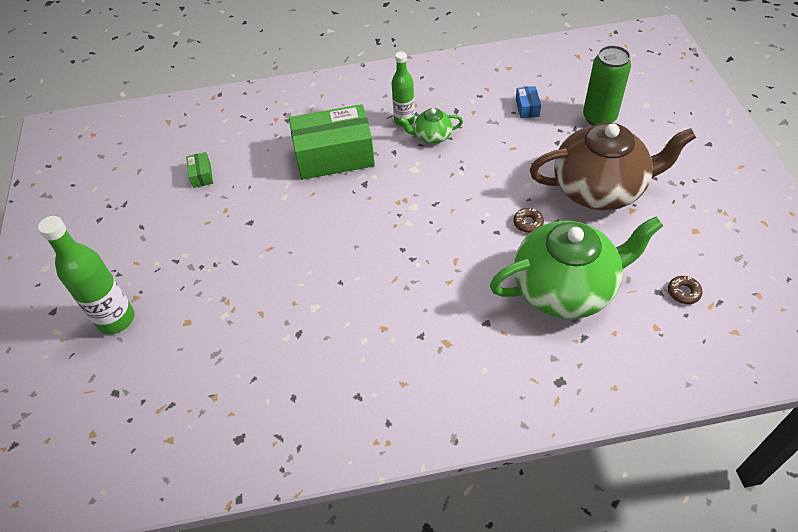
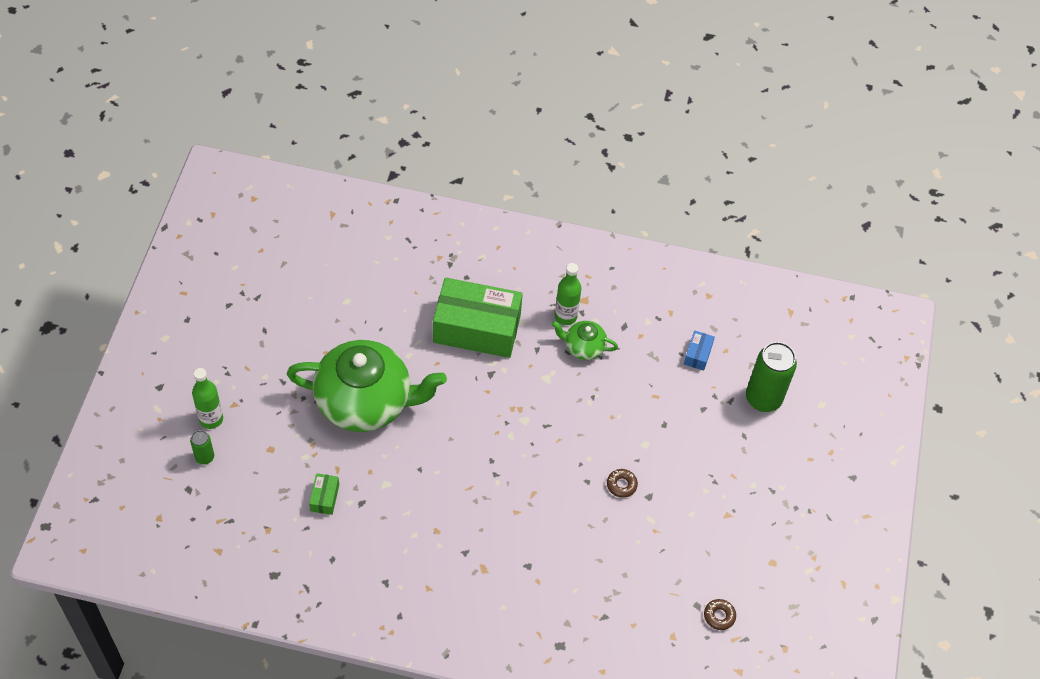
camera: 15 degrees right, 5 degrees up
green bottle [38,216,134,334] -> green bottle [192,368,223,429], size x0.65
green box [186,152,213,188] -> green box moved to [309,473,339,515]
green teapot [490,216,663,319] -> green teapot moved to [287,340,447,432]
brown teapot [530,122,696,210] -> none
none -> green can [190,430,214,465]

